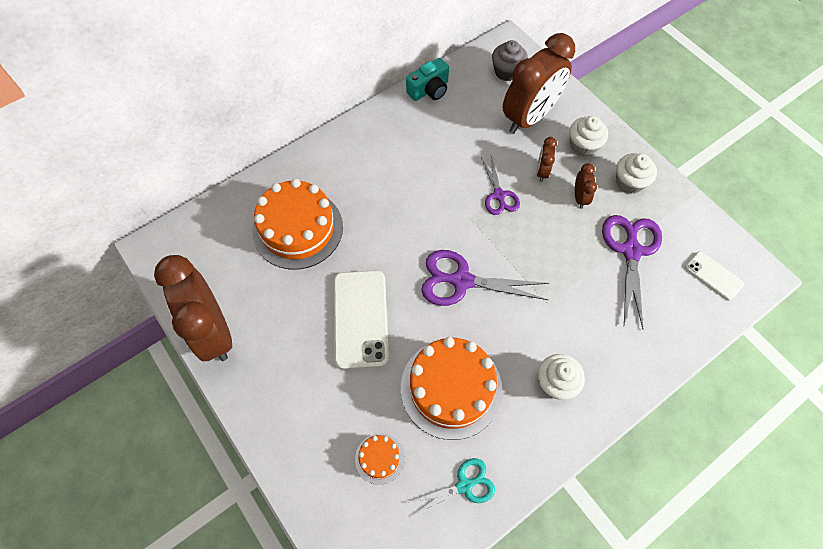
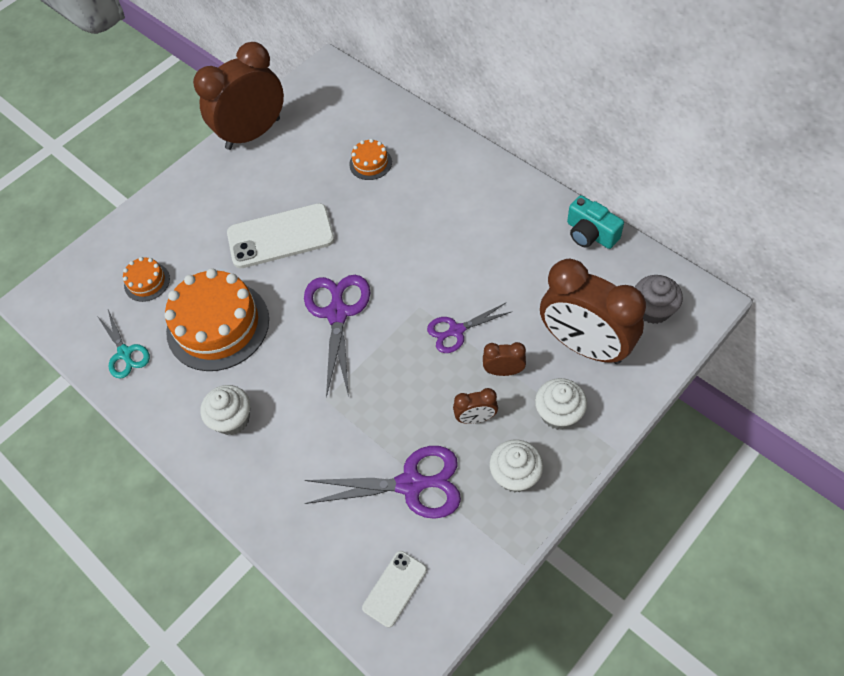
camera: 85 degrees right, 5 degrees down
orange cake [252,179,343,270] -> orange cake [349,139,392,180], size x0.46

